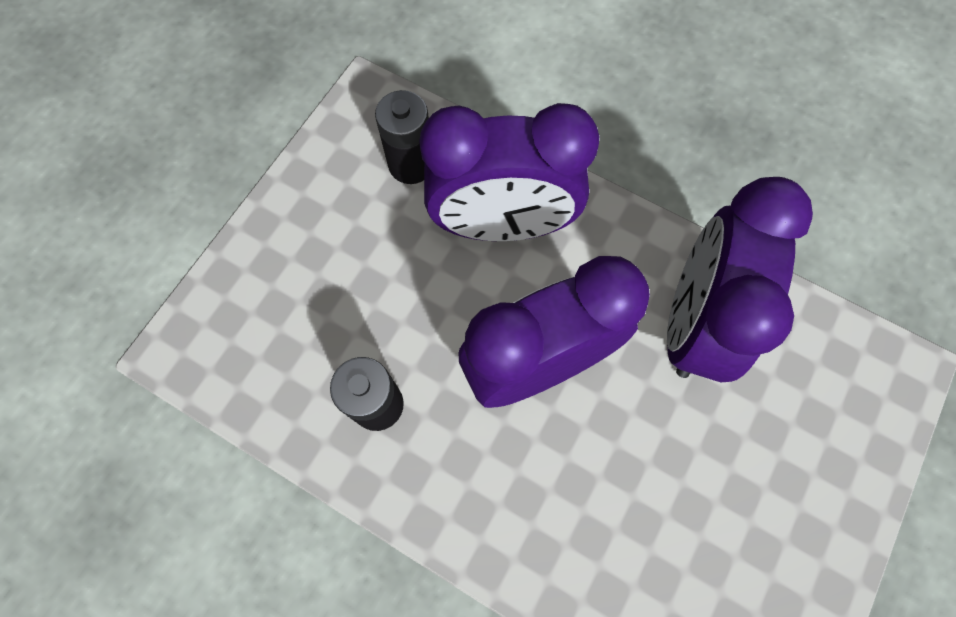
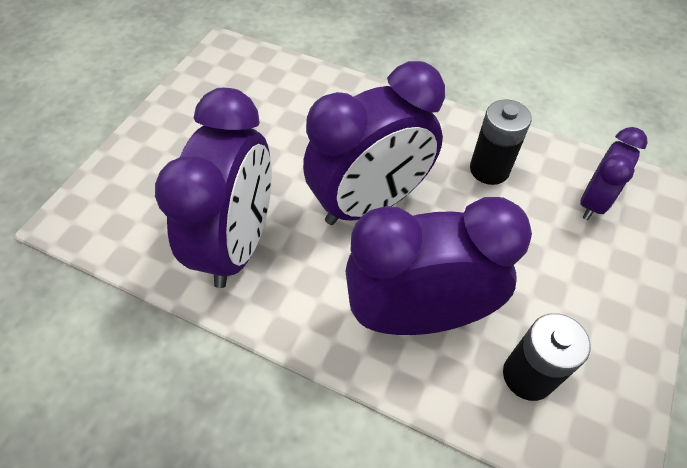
camera: 175 degrees right, 15 degrees down
none -> purple clock [580,127,648,220]

